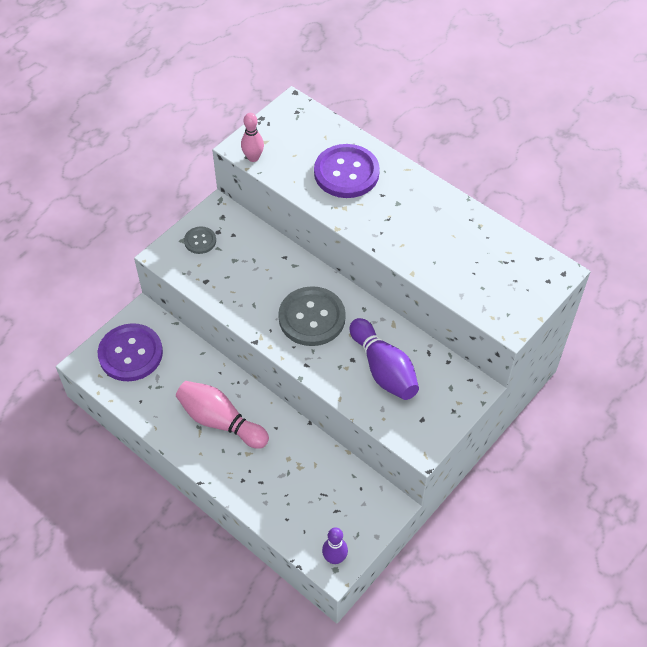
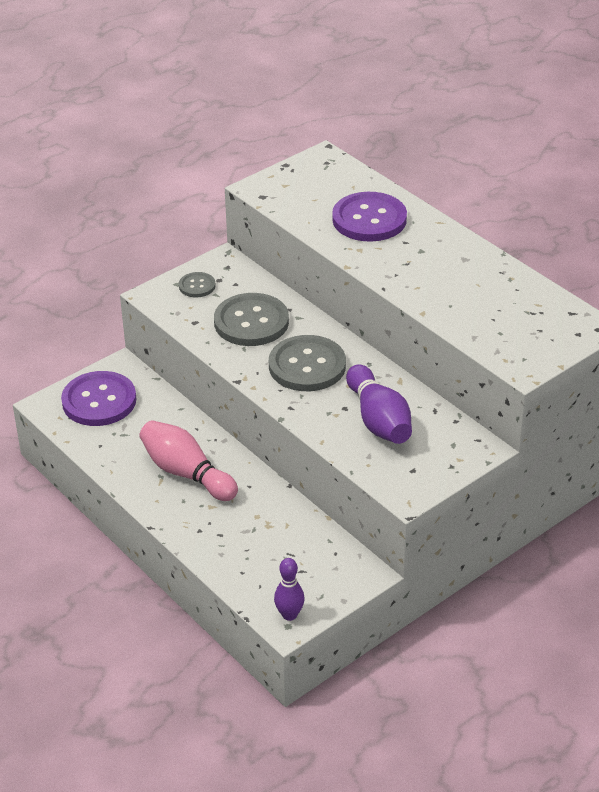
camera: 10 degrees right, 15 degrees down
pink bowling pin [241,113,264,162] -> none
none -> grey button [214,293,289,346]

